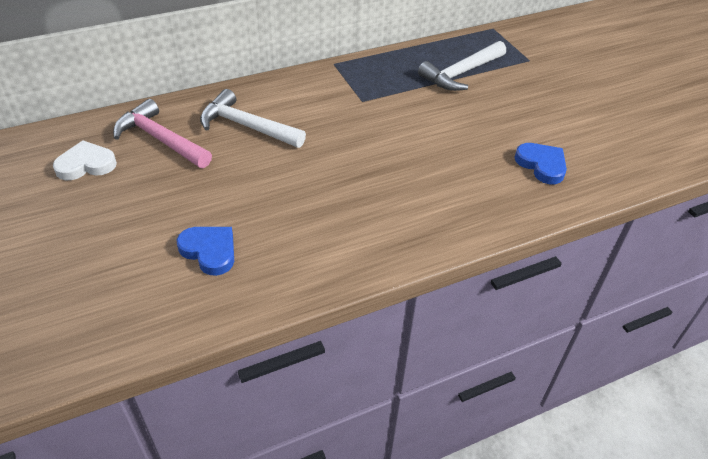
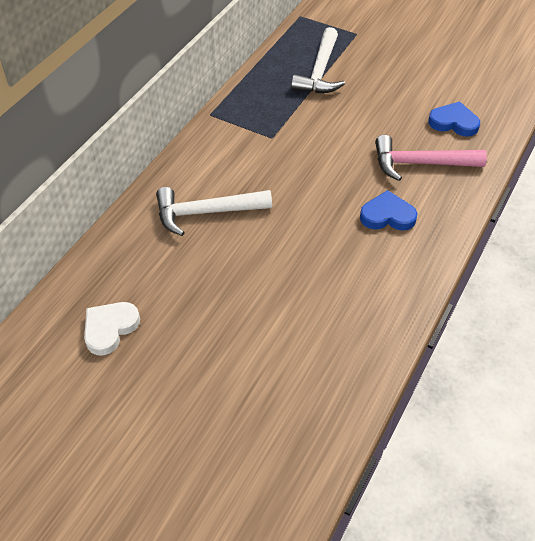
camera: 35 degrees left, 5 degrees up
pink hammer [113,99,212,168] -> pink hammer moved to [375,135,487,181]
blue heart [176,227,234,276] -> blue heart moved to [360,190,418,231]

